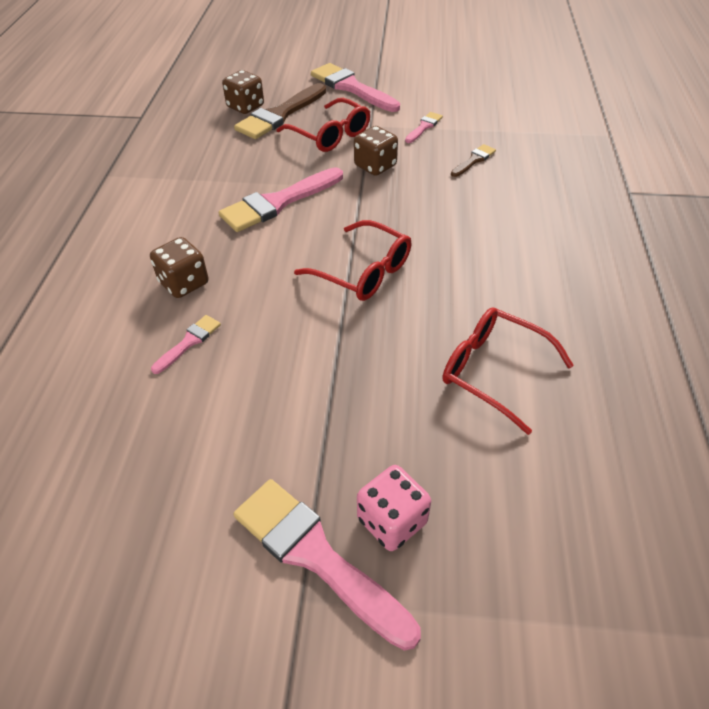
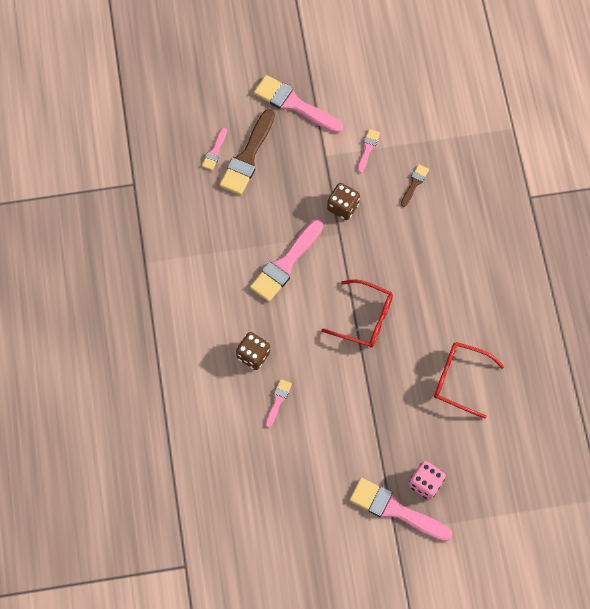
camera: 15 degrees left, 20 degrees up
brown dice [222,70,264,114] -> pink brush [202,128,227,170]
red glasses [277,98,370,152] -> none

